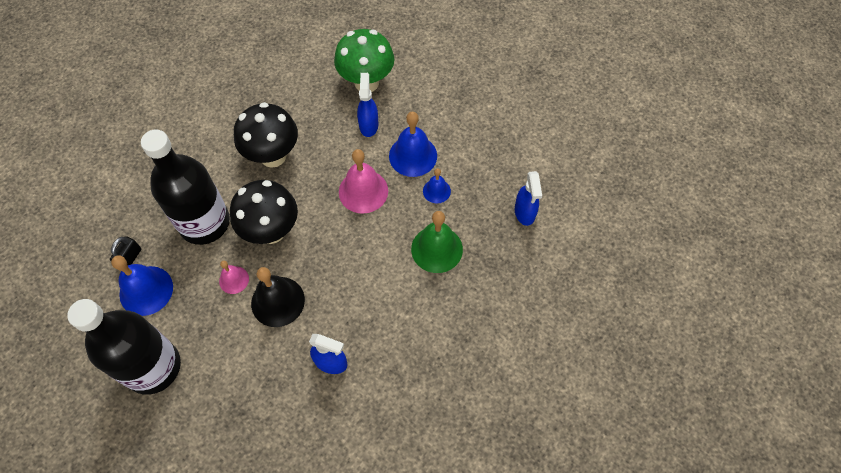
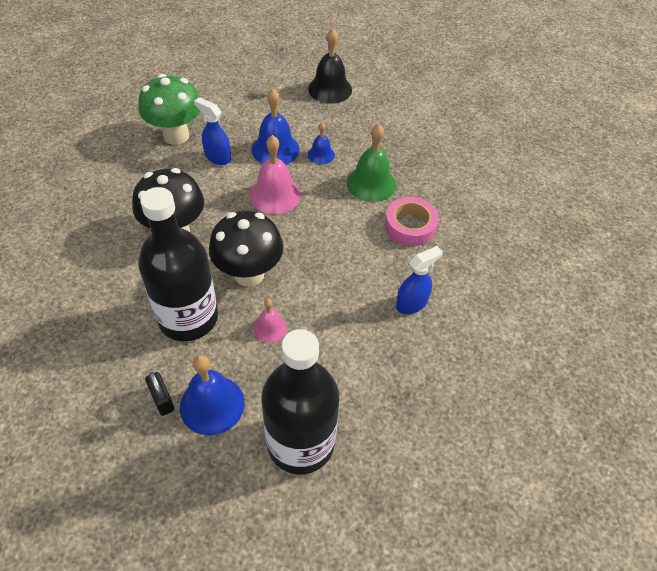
camera: 55 degrees left, 10 degrees down
black bell [251,267,305,327] -> black bell moved to [308,28,352,104]
blue spray bottle [515,171,542,226] -> none
none -> pink tape [385,197,439,246]

